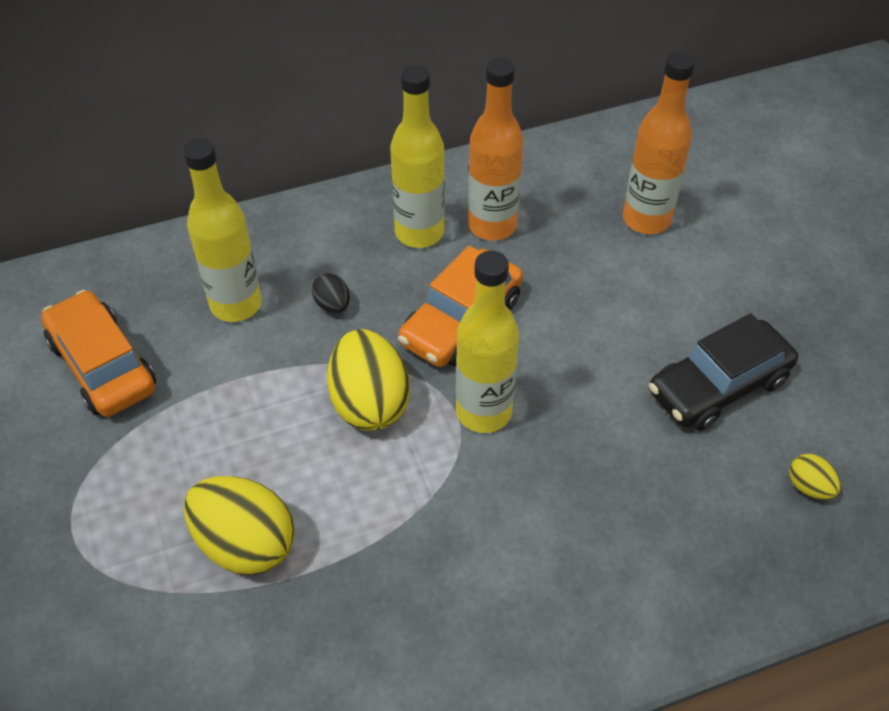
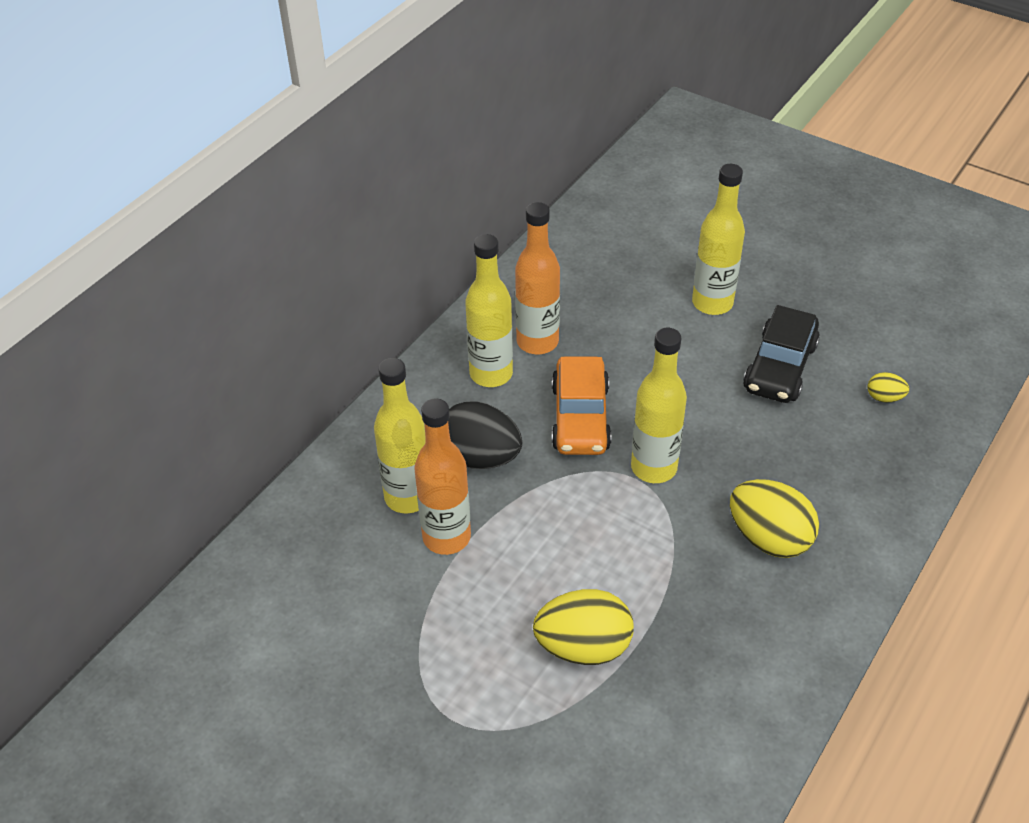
camera: 35 degrees left, 5 degrees down
orange car [41,290,156,417] -> none
black egg [312,273,350,313] -> black egg [448,402,522,469], size x2.11
yellow egg [327,329,410,431] -> yellow egg moved to [730,479,819,558]
orange bottle [623,51,695,234] -> orange bottle moved to [414,398,471,555]
none -> yellow bottle [692,164,745,315]

